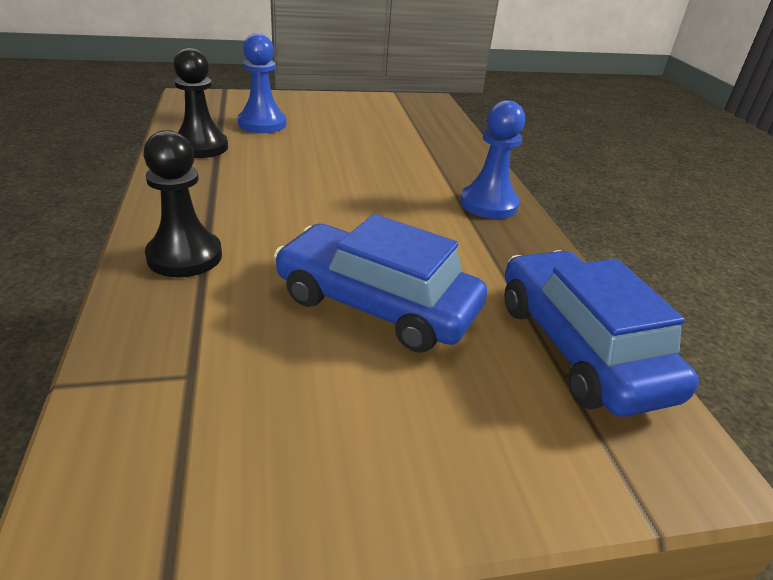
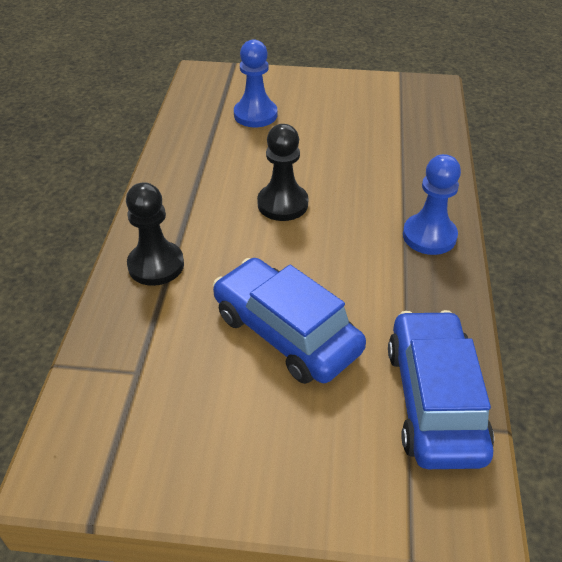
camera: 20 degrees right, 10 degrees up
black pawn [173,48,228,158] -> black pawn moved to [257,124,309,221]

